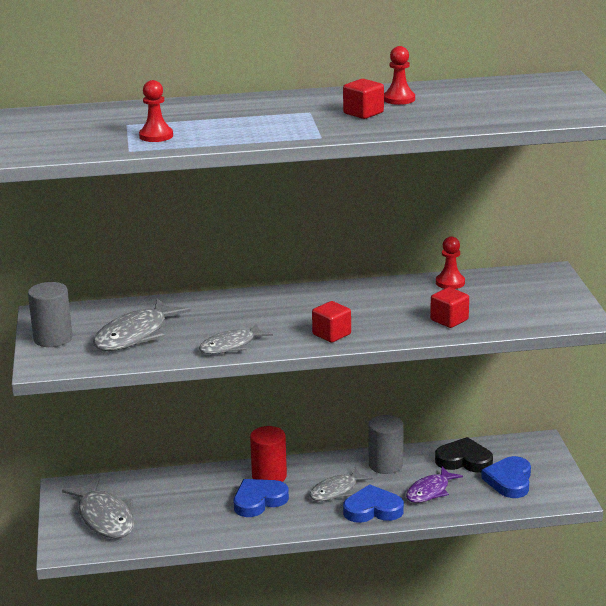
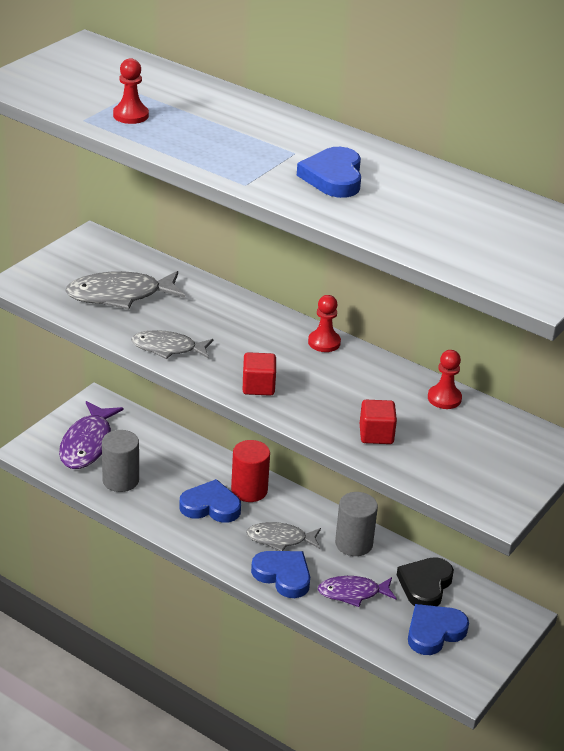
camera: 40 degrees right, 10 degrees up
grey cylinder [28,282,73,347] -> grey cylinder moved to [102,430,139,492]
grey fish [62,478,134,538] -> purple fish [59,401,124,469]
red cube [343,79,384,119] -> blue heart [297,147,361,198]
red pawn [384,46,415,105] -> red pawn moved to [308,295,341,352]
black heart [435,437,493,473] -> black heart turned 120 degrees counterclockwise [397,557,454,606]

